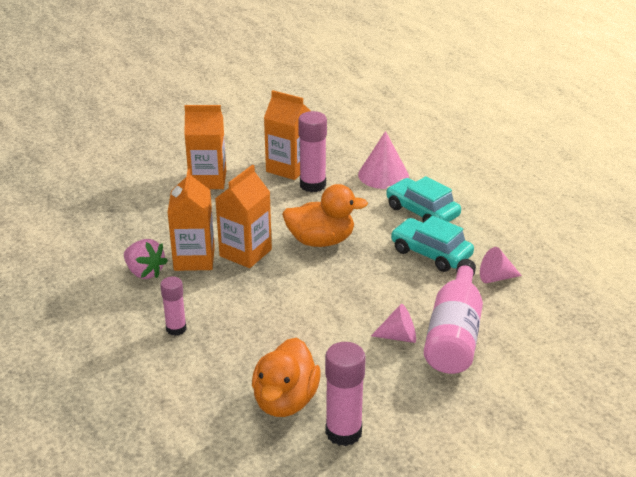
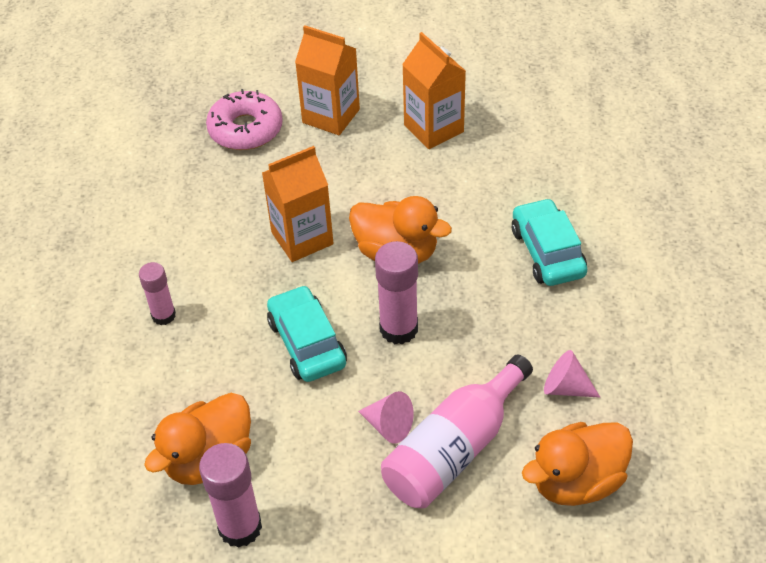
camera: 30 degrees right, 15 degrees up
pink strawberry [124,239,168,279] -> none
orange carton [167,169,215,271] -> none
pink glue stick [298,111,327,192] -> pink glue stick moved to [375,241,418,344]
pink cone [358,131,409,189] -> none
turquoise car [391,216,474,272] -> turquoise car moved to [267,285,347,382]
none -> pink donut [206,89,283,150]
none -> orange duck [522,422,633,506]

